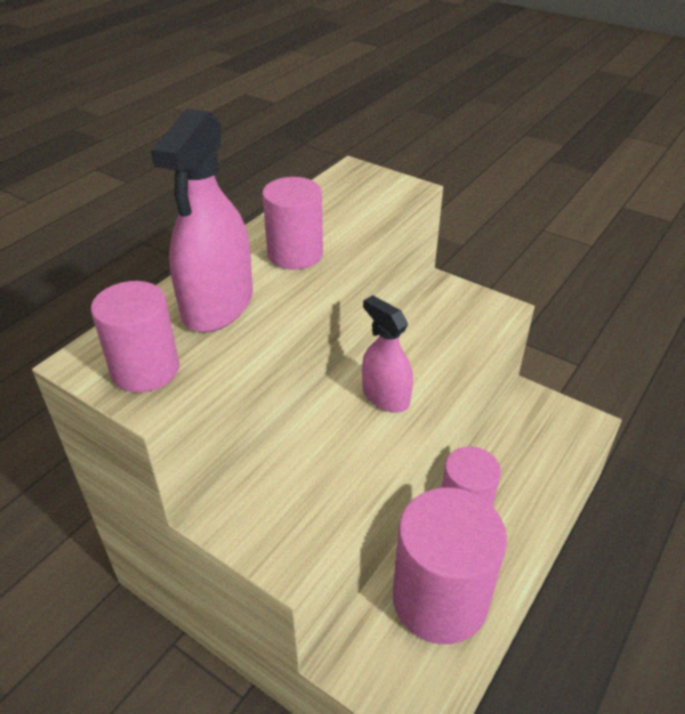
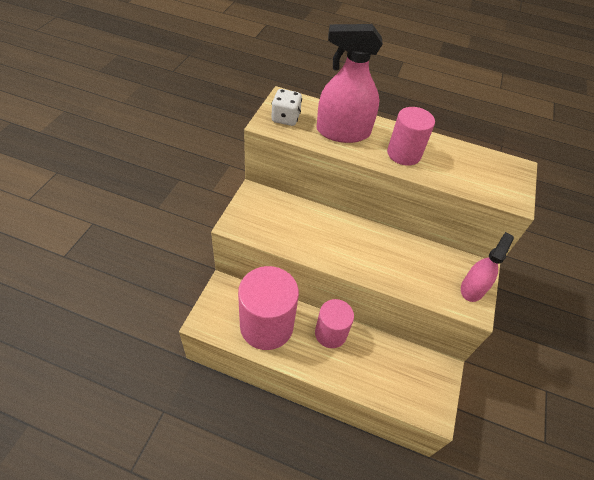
camera: 70 degrees right, 10 degrees up
pink cylinder [91,281,179,393] -> white dice [272,89,302,126]
pink spray bottle [362,295,413,413] -> pink spray bottle moved to [461,232,514,302]

